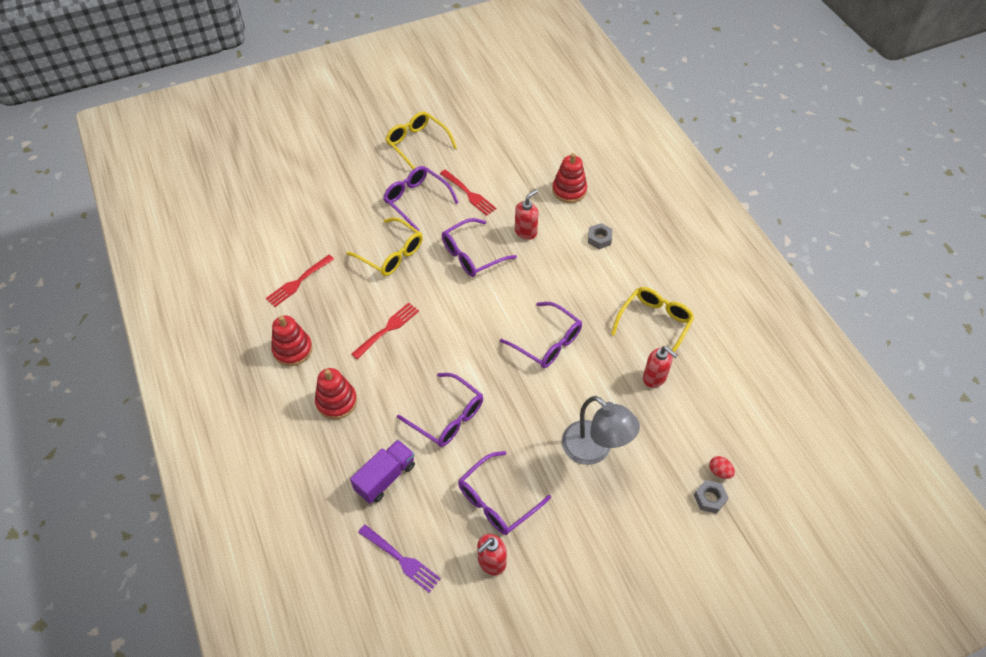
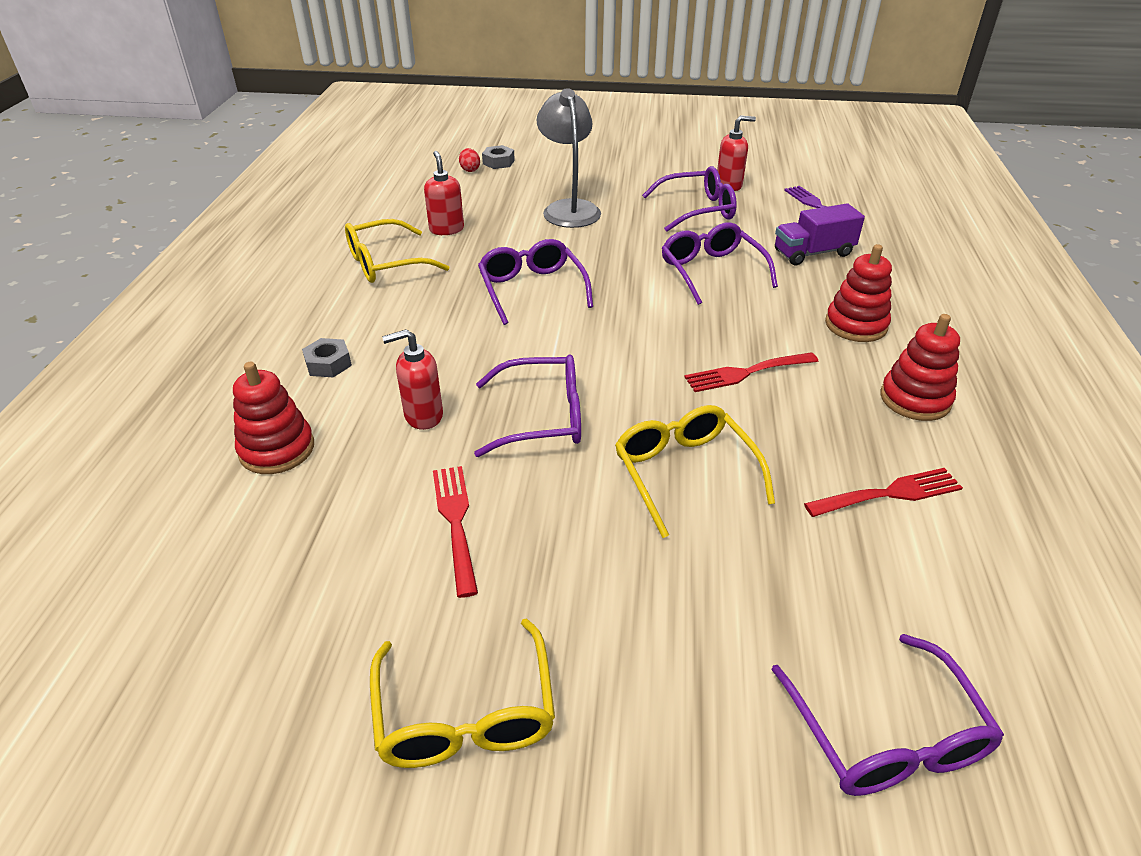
camera: 150 degrees left, 15 degrees down
purple glasses [383,166,459,231] -> purple glasses moved to [771,634,1004,796]

